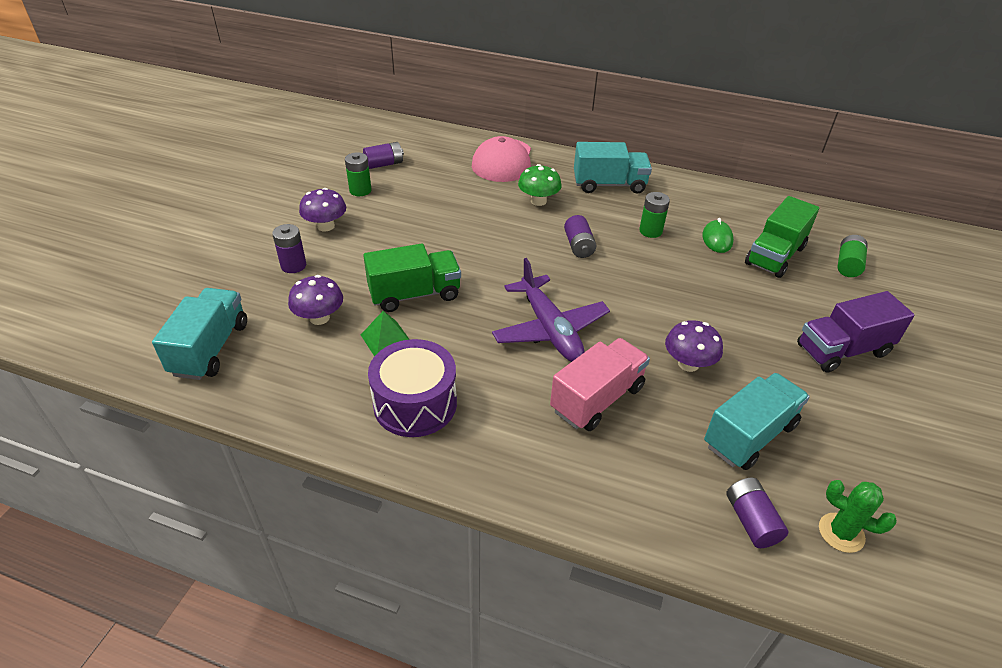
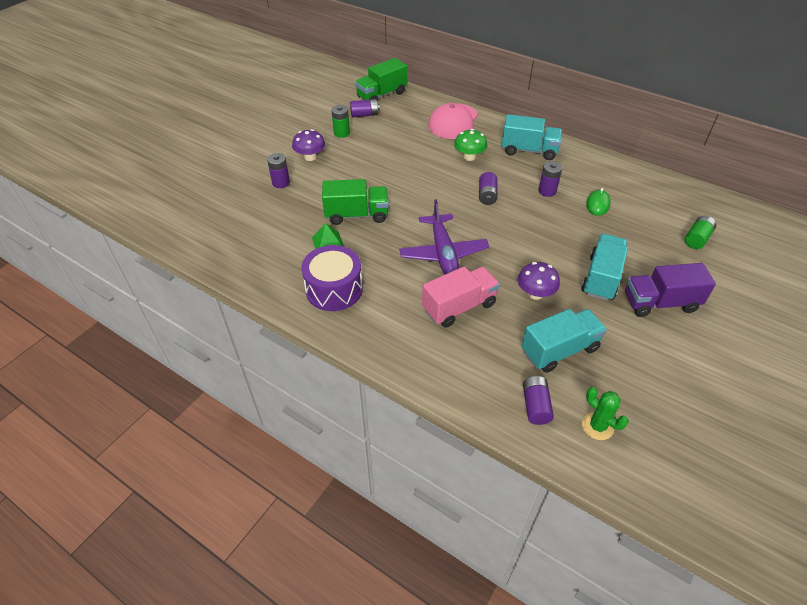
camera: 15 degrees right, 5 degrees up
turquoise truck [152,288,247,380] -> turquoise truck moved to [581,234,628,301]
purple mushroom [288,275,343,325] -> none
green battery [639,192,670,238] -> purple battery [538,161,562,197]
green truck [745,196,819,278] -> green truck moved to [355,58,407,102]

